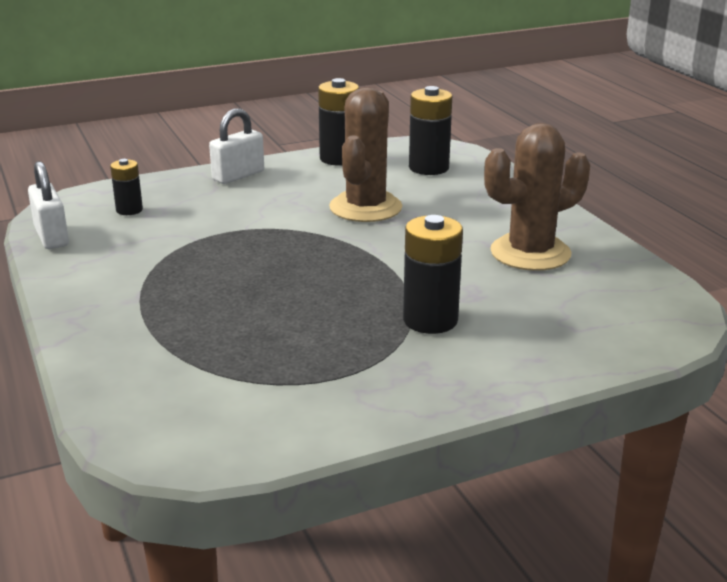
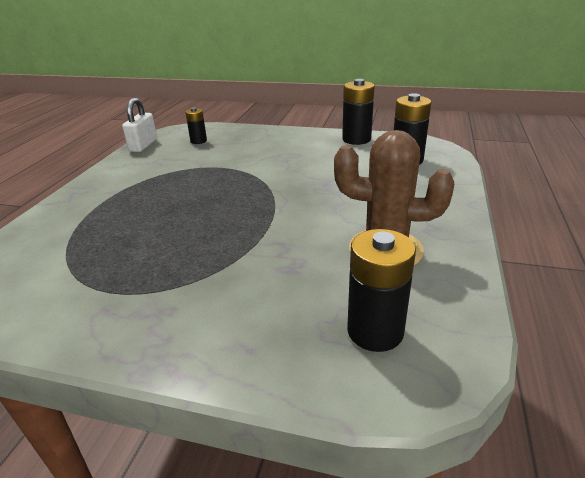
camera: 40 degrees right, 5 degrees up
white padlock [209,108,264,184] -> none
brown cactus [329,87,403,222] -> none
black battery [403,215,463,334] -> black battery moved to [347,229,416,352]

